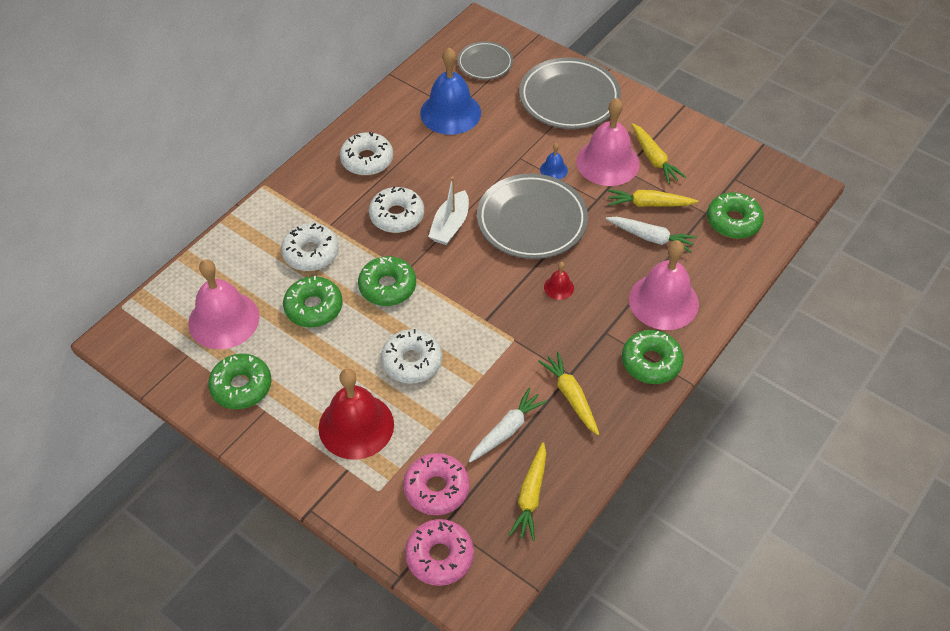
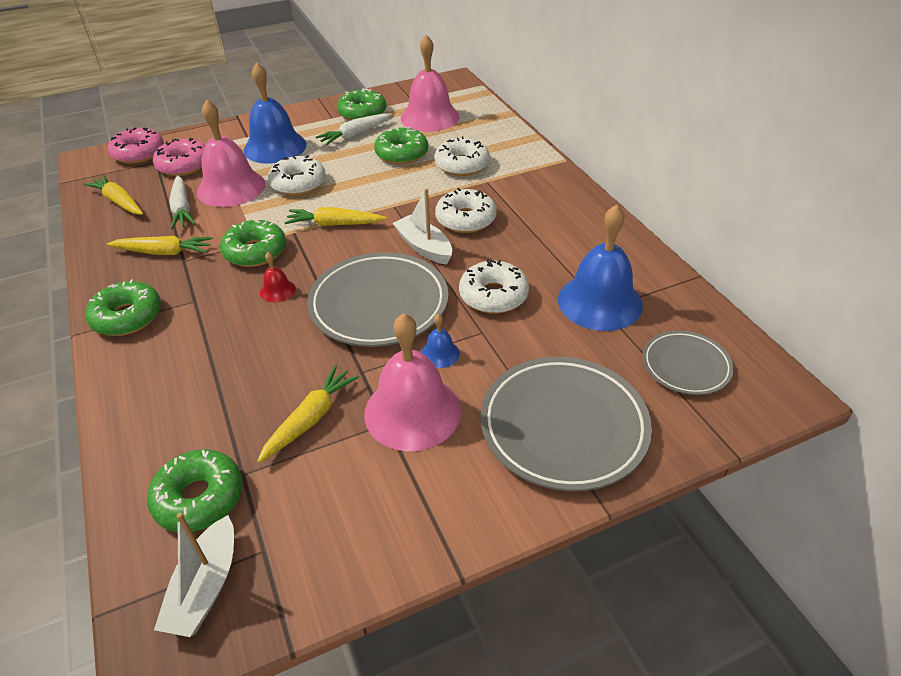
camera: 120 degrees right, 10 degrees down
red bell [319,369,394,460] -> blue bell [243,62,306,164]
white donut [340,132,393,176] -> white donut moved to [459,260,529,314]
green donut [358,256,416,306] -> green donut moved to [220,220,286,267]
white carrot [606,217,697,253] -> white carrot moved to [316,113,392,145]
pink bell [629,240,699,330] -> pink bell moved to [197,100,266,207]
yellow carrot [632,123,686,184] -> yellow carrot moved to [285,207,387,226]
none -> white boat [154,513,234,637]

